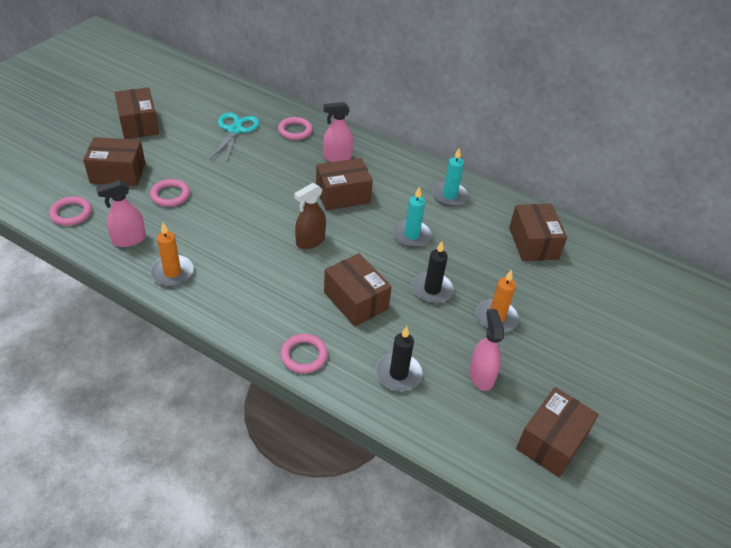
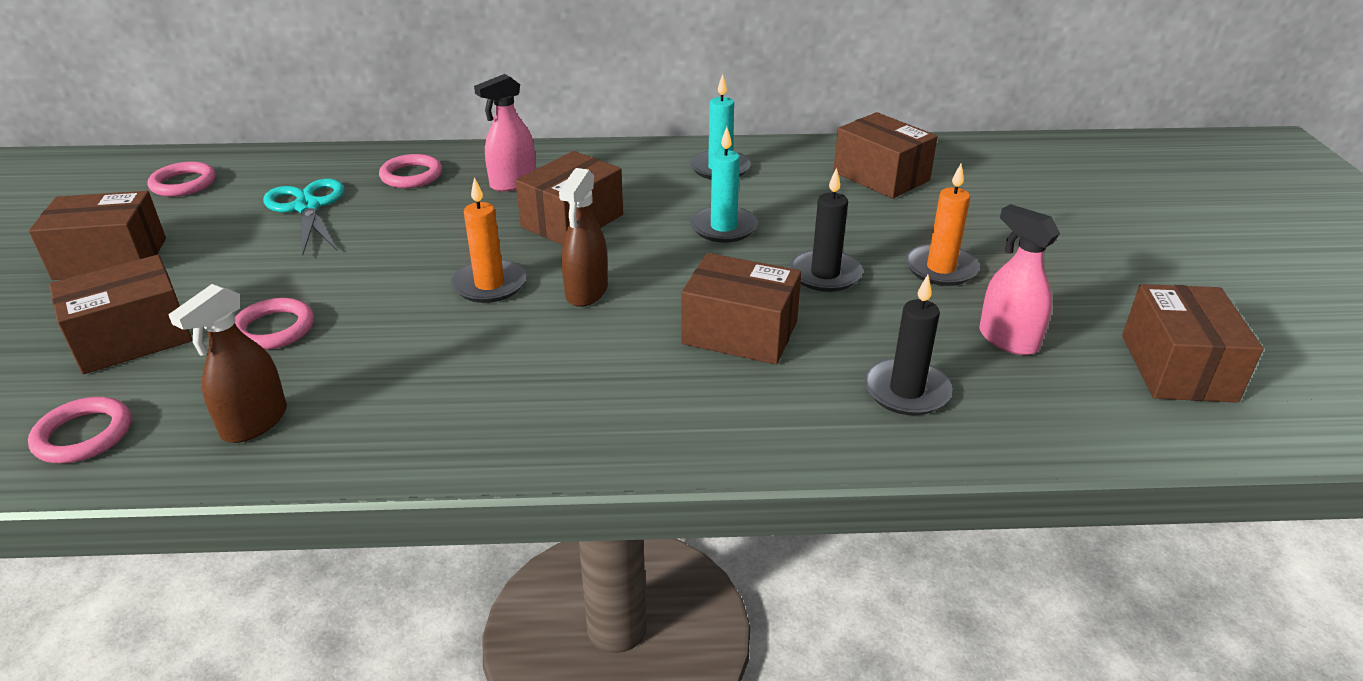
camera: 30 degrees left, 10 degrees down
pink spray bottle [96,180,146,247] -> brown spray bottle [168,284,287,443]
brown box [114,87,159,139] -> brown box turned 45 degrees counterclockwise [29,191,166,280]
orange candle [150,223,194,286] -> orange candle moved to [451,177,526,303]
pink ring [280,334,328,373] -> pink ring moved to [148,162,216,197]

